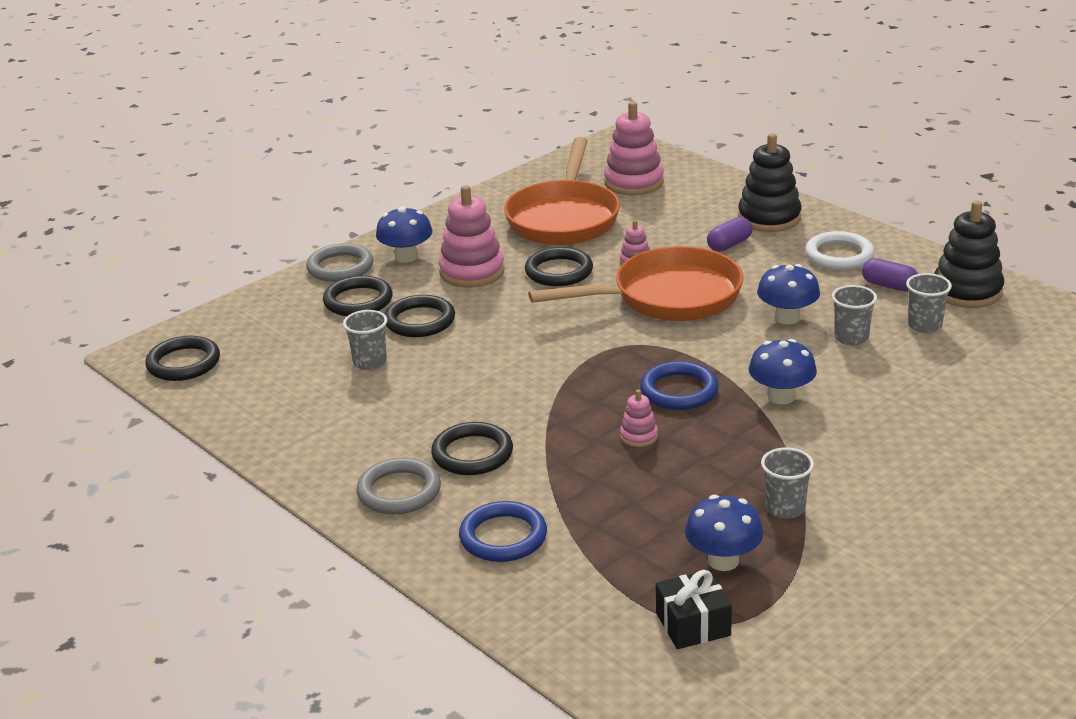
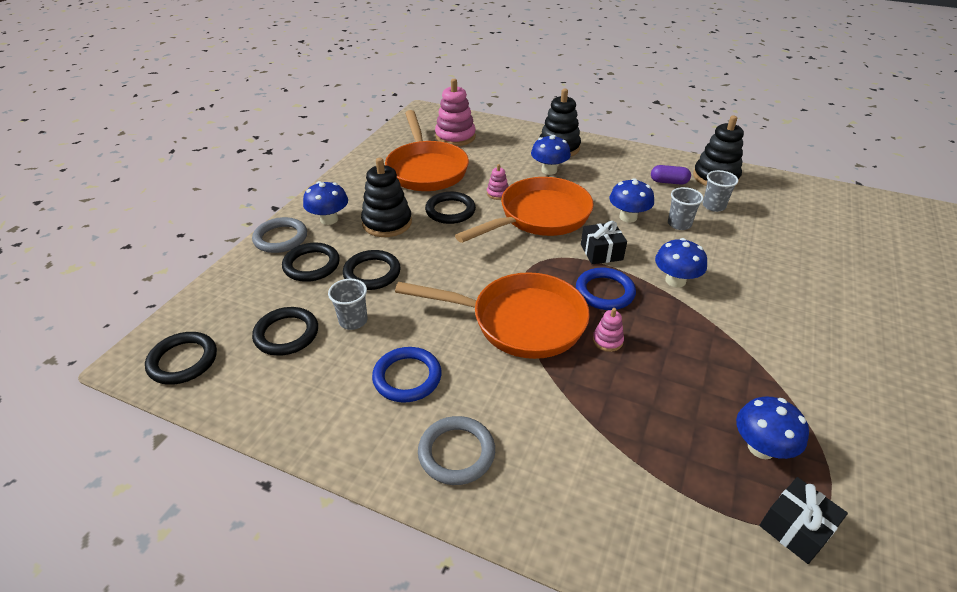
camera: 25 degrees left, 10 degrees up
black ring [431,422,513,475] -> black ring moved to [252,307,318,356]
pink stacking toy [439,185,505,287] -> black stacking toy [361,158,412,237]
blue ring [459,501,547,562] -> blue ring moved to [372,347,441,403]
purple capsule [707,217,752,252] -> blue mushroom [531,135,571,175]
grey cup [761,447,814,519] -> none
white ring [805,231,875,270] -> none
none -> orange pan [395,272,590,359]
none -> black gift [581,221,627,264]

